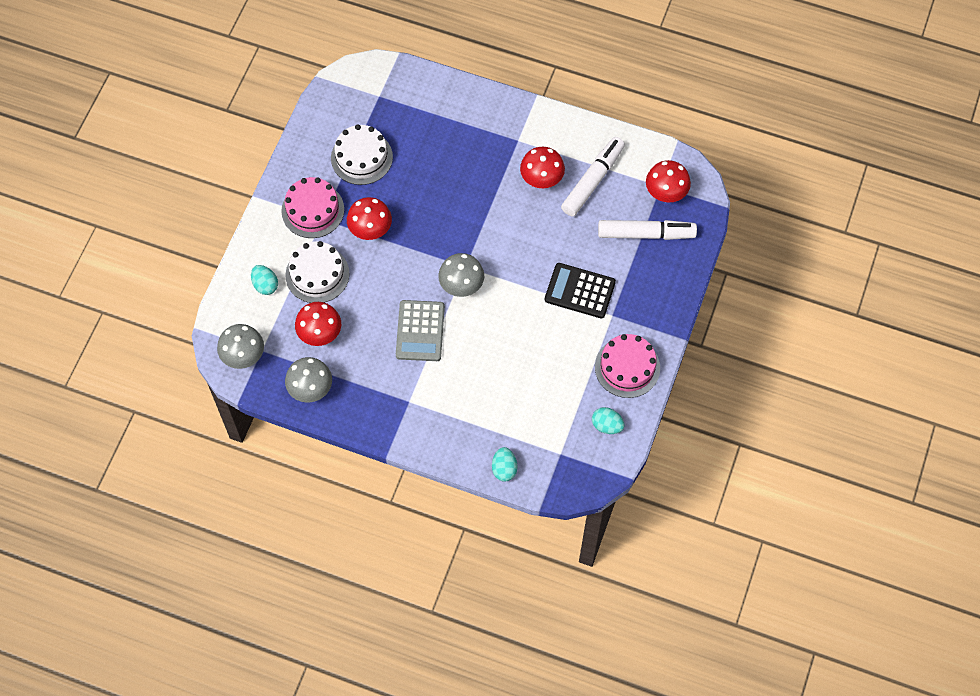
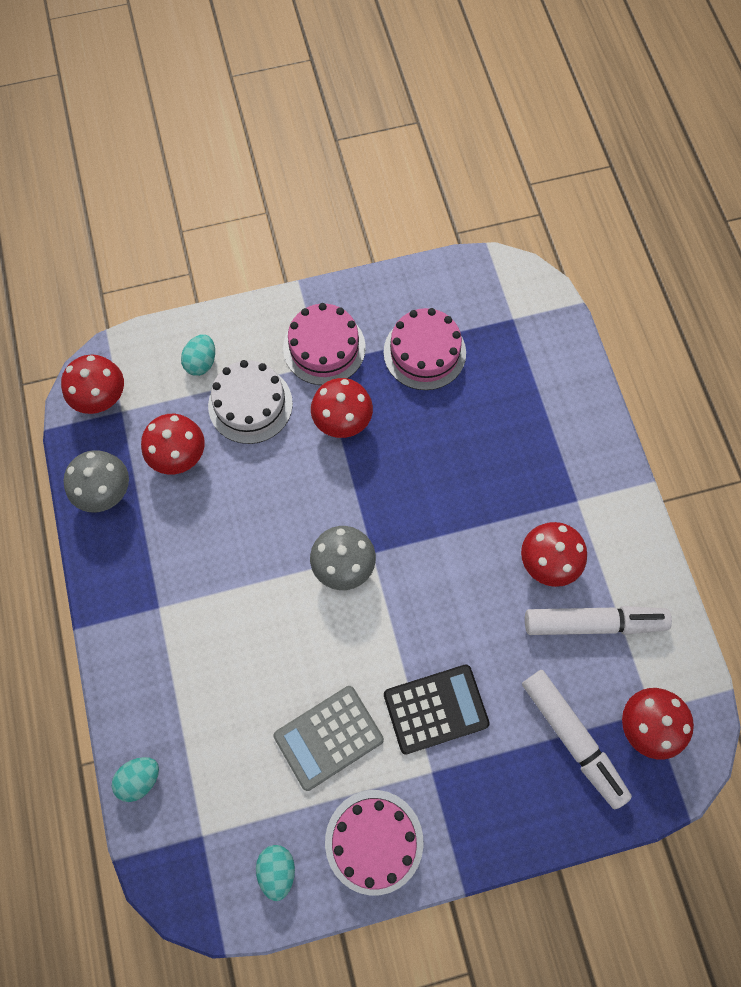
camera: 55 degrees right, 5 degrees up
grey mushroom [217,324,264,369] -> red mushroom [61,355,124,414]
white cake [331,124,393,185] -> pink cake [384,308,466,390]
grey calculator [396,300,445,361] -> grey calculator moved to [273,686,384,791]
black calculator [545,263,616,318] -> black calculator turned 90 degrees clockwise [384,665,490,755]

